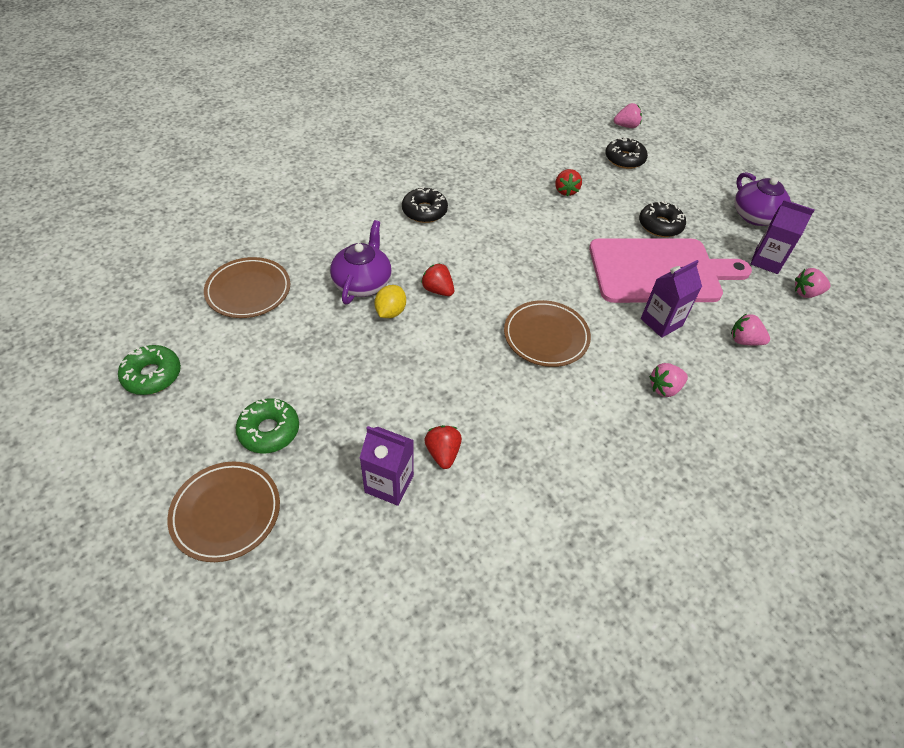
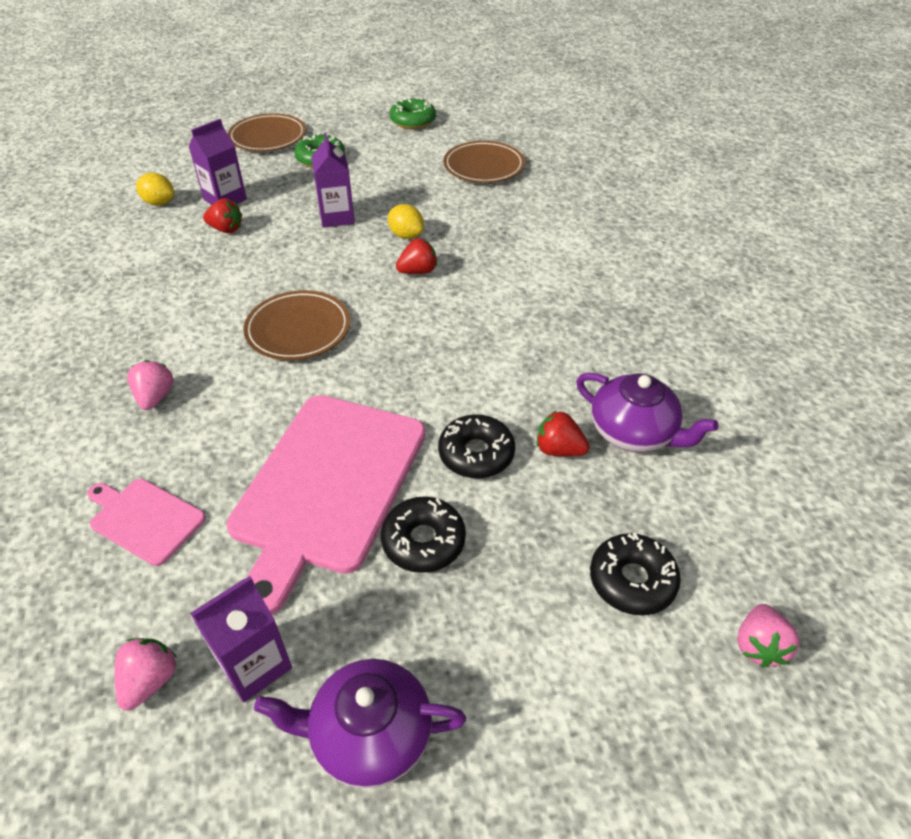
camera: 115 degrees right, 5 degrees down
purple teapot [330,220,392,304] -> purple teapot moved to [576,373,719,452]
black donut [402,187,448,223] -> black donut moved to [438,415,515,478]
purple carton [641,260,702,338] -> purple carton moved to [311,133,355,228]
pink strawberry [731,314,770,345] -> pink cutting board [87,479,206,566]
none -> yellow lemon [136,173,174,206]

